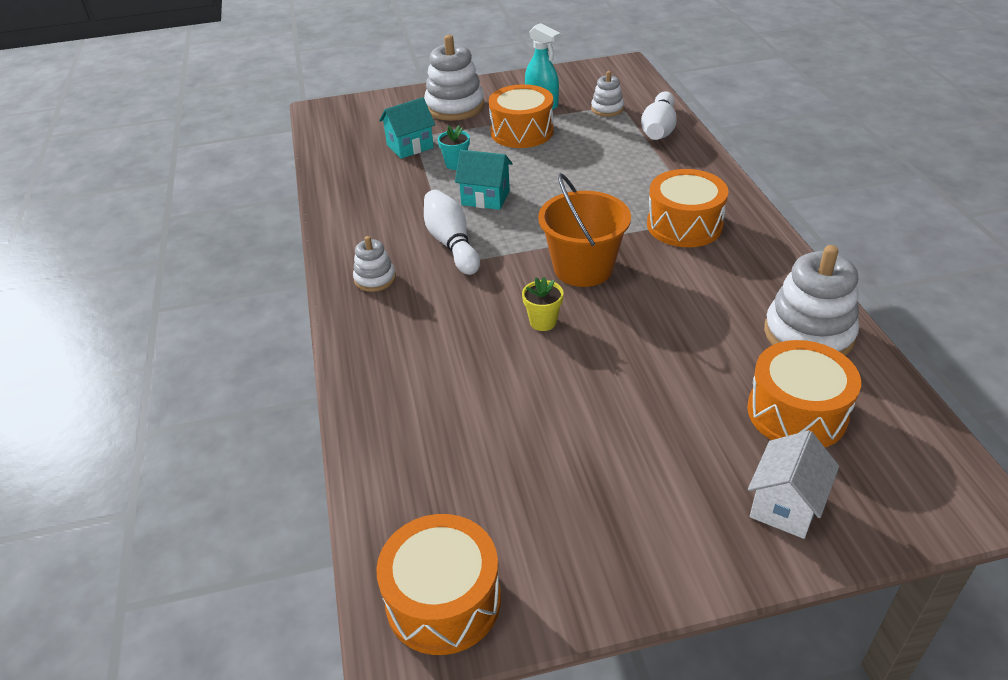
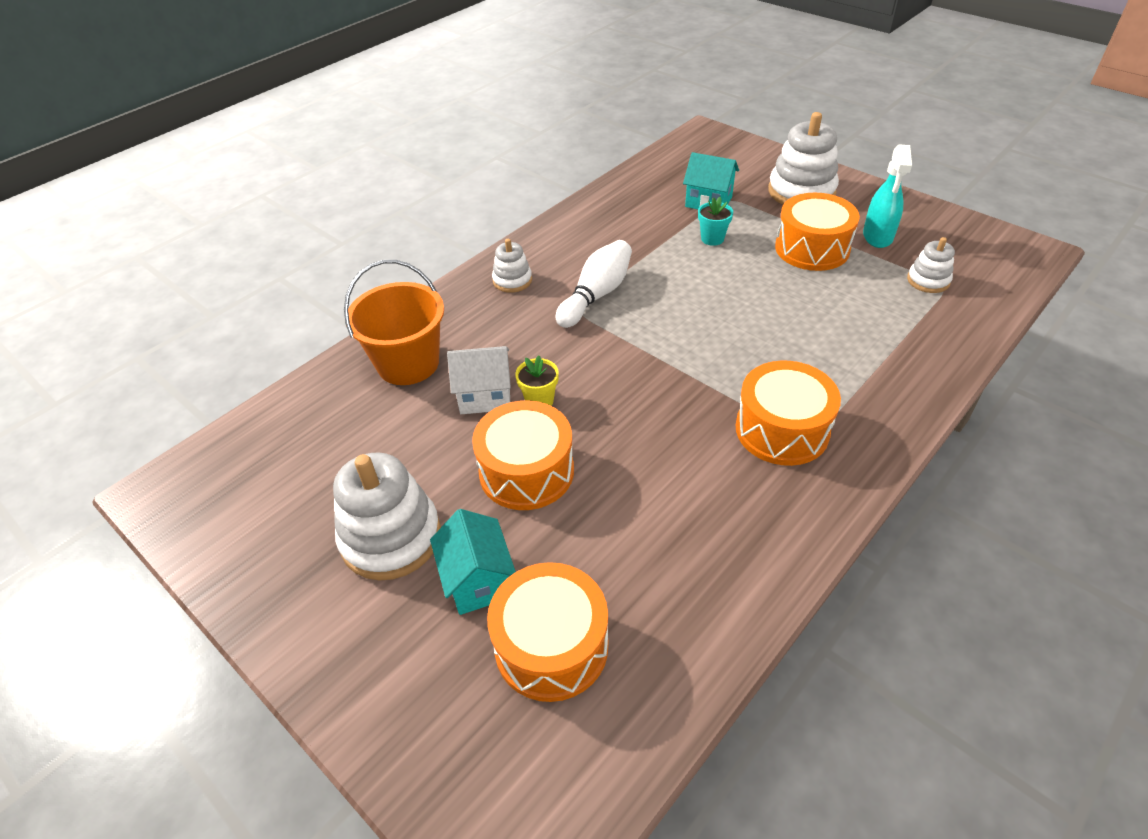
camera: 55 degrees right, 5 degrees up
orange drum [376,514,501,655] -> orange drum moved to [472,400,574,510]
turquoise house [455,150,512,210] -> turquoise house moved to [430,509,516,615]
orange bucket [538,173,631,287] -> orange bucket moved to [344,260,444,385]
white bowling pin [641,91,677,140] -> none
white house [748,430,839,539] -> white house moved to [447,346,511,414]
white stacking toy [764,245,859,356] -> white stacking toy moved to [333,453,441,580]

